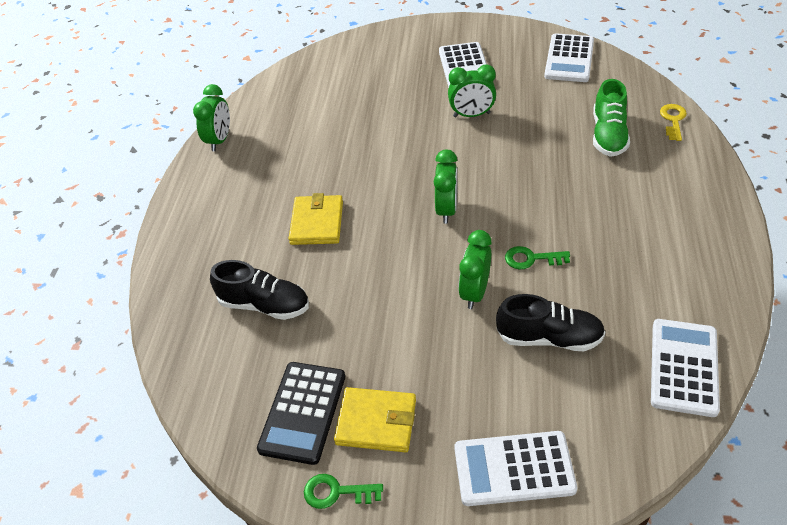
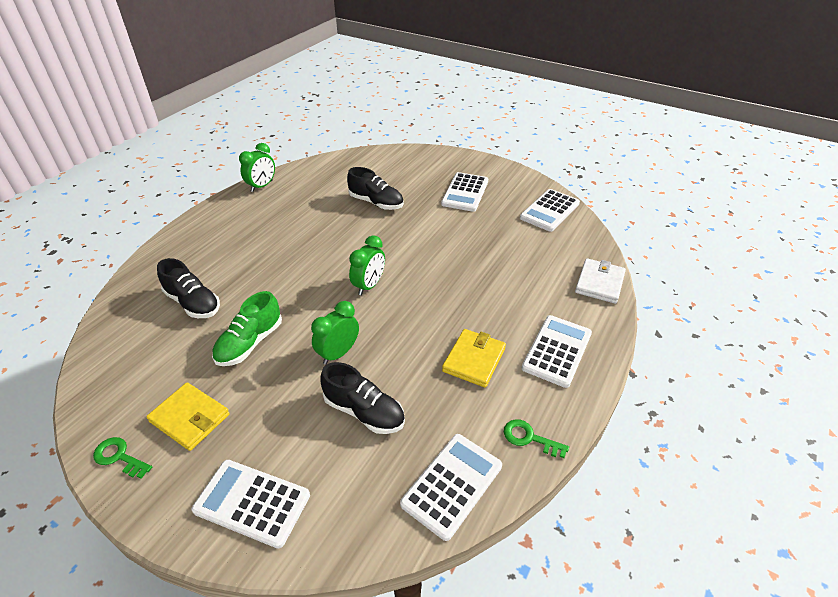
camera: 20 degrees right, 5 degrees down
black calculator [257,362,345,465] -> none
yellow wallet [289,193,343,245] -> yellow wallet moved to [442,329,506,388]
green clock [448,64,496,117] -> none
green key [505,246,570,270] -> green key moved to [504,419,569,458]
green shoe [593,79,630,157] -> green shoe moved to [212,291,282,366]
yellow key [660,104,687,141] -> white wallet [575,258,626,304]
none -> black shoe [347,167,404,210]
none -> white calculator [522,315,592,388]

